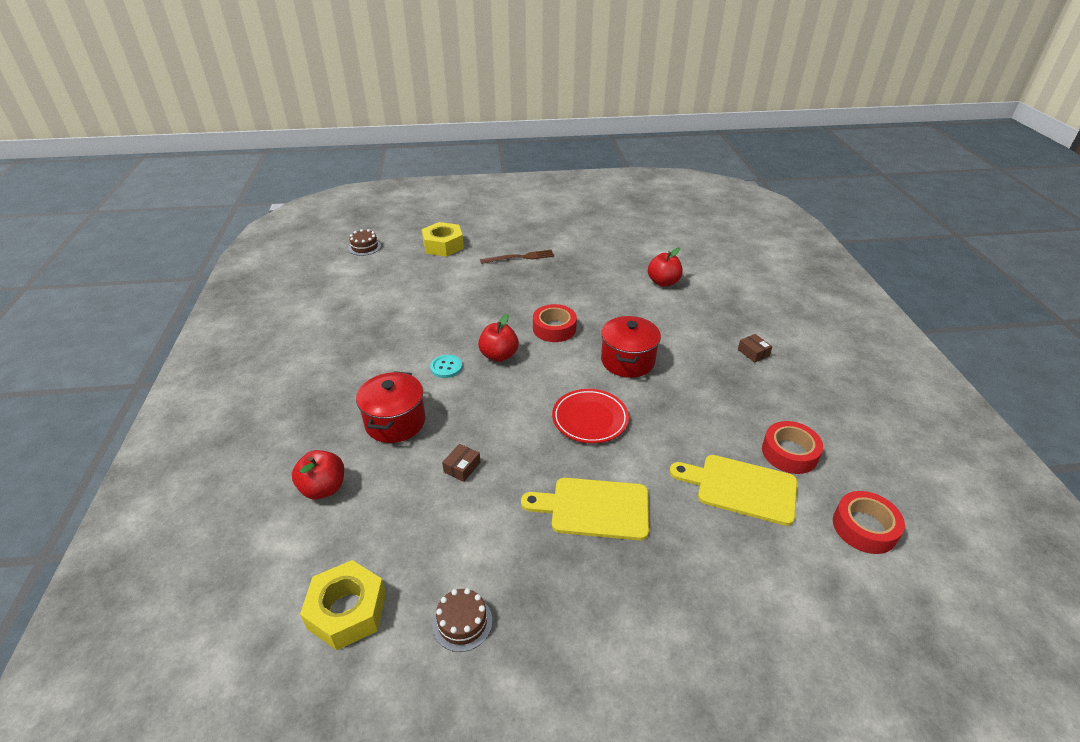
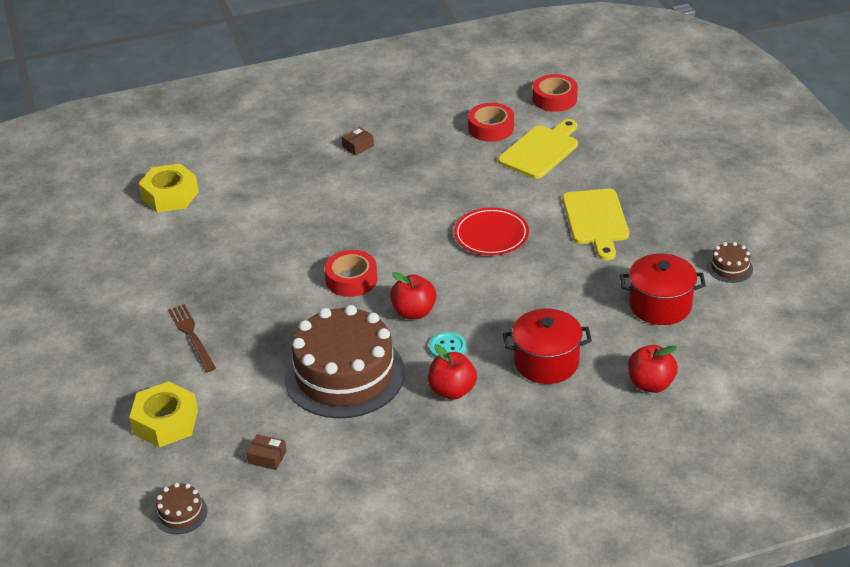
camera: 100 degrees left, 0 degrees up
yellow nut [300,560,386,650] -> yellow nut moved to [138,164,199,212]
brown box [442,444,481,482] -> brown box moved to [246,434,287,470]
red pot [601,316,661,378] -> red pot moved to [620,253,706,325]
red apple [648,248,683,287] -> red apple moved to [428,344,477,400]
yellow cutting board [670,455,797,526] -> yellow cutting board turned 150 degrees counterclockwise [498,119,578,179]
none -> brown cake [285,305,405,418]

